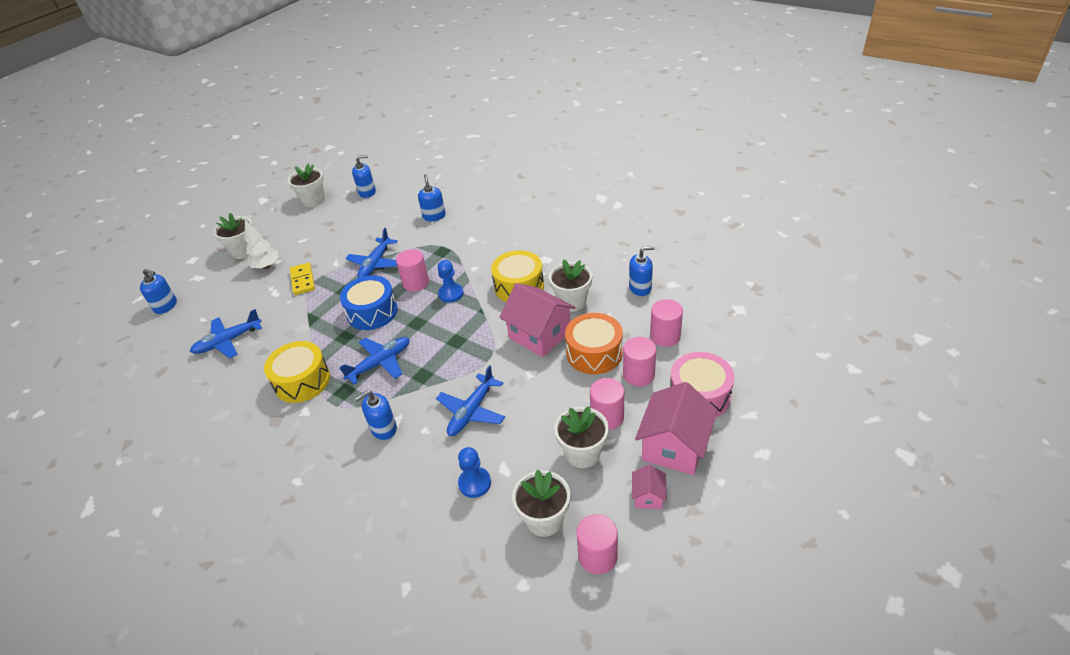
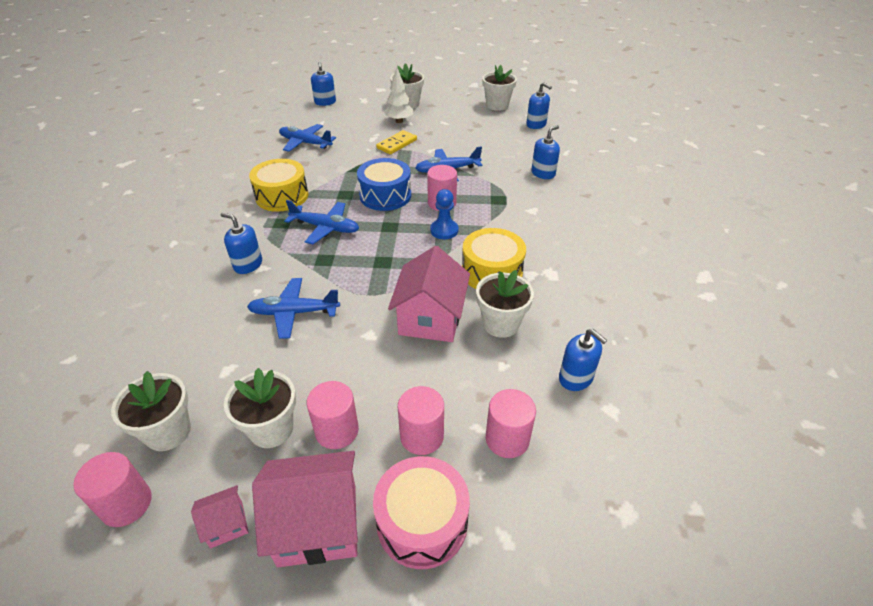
camera: 55 degrees right, 0 degrees up
blue pawn [458,447,491,498] -> none
orange drum [565,313,623,374] -> none

